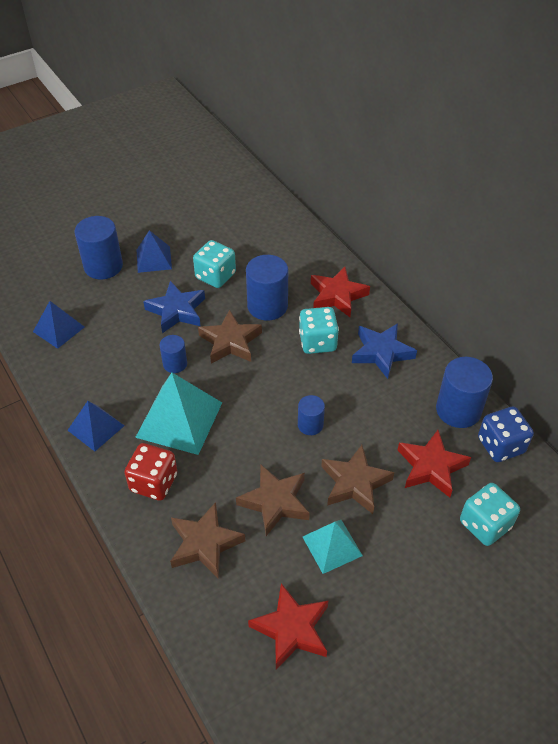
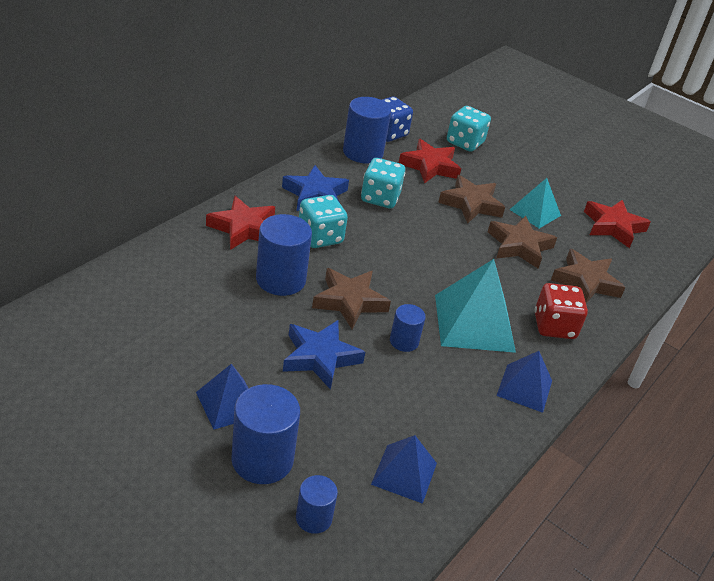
camera: 115 degrees left, 10 degrees down
turquoise dice [193,240,236,288] -> turquoise dice moved to [361,158,405,208]
blue cylinder [298,395,325,435] -> blue cylinder moved to [296,475,338,534]

